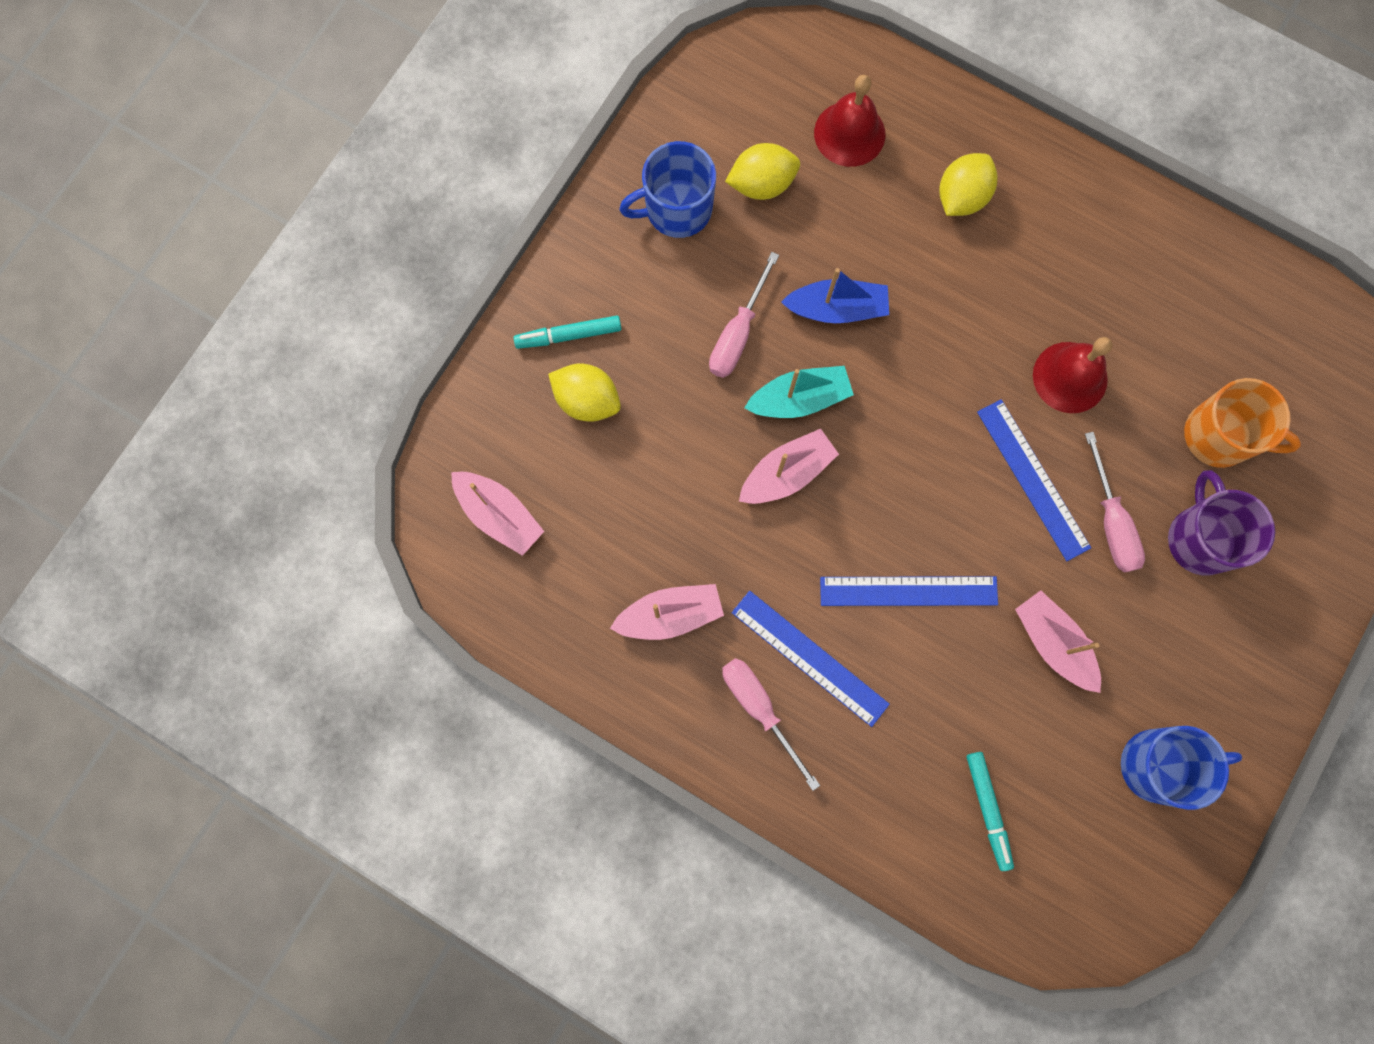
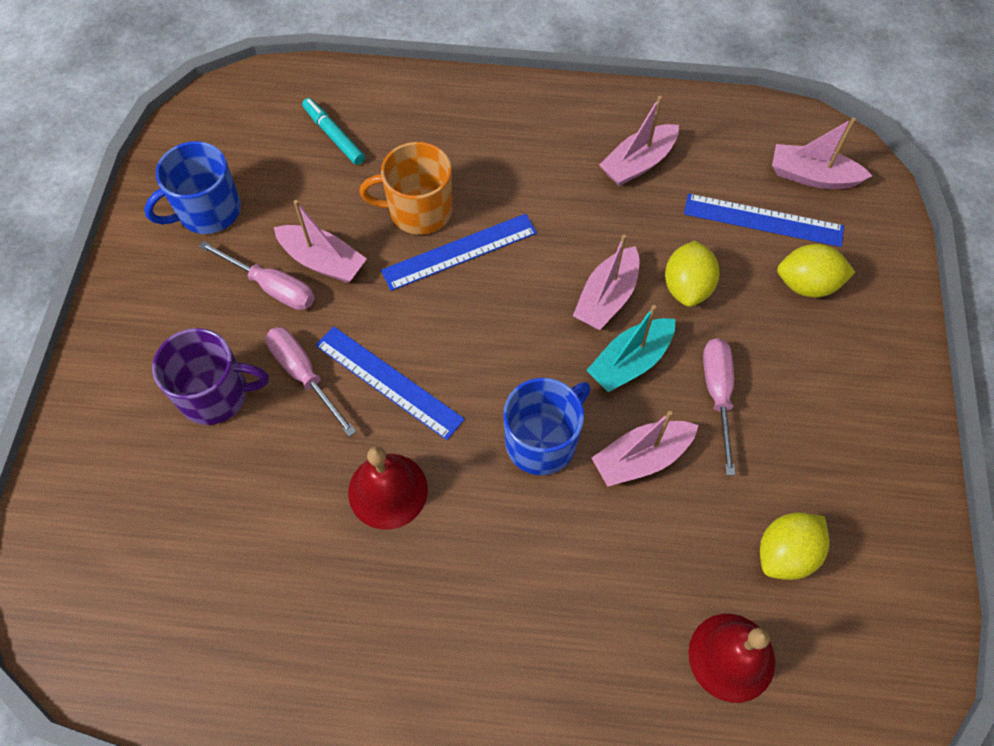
camera: 155 degrees right, 15 degrees down
turquoise marker [513,315,622,349] -> none
blue mug [619,141,716,238] -> blue mug moved to [503,378,591,475]
pink screwdriver [722,658,820,791] -> pink screwdriver moved to [198,241,315,310]
blue ruler [732,591,890,727] -> blue ruler moved to [684,194,844,247]
blue boat [781,268,889,323] -> pink boat [592,411,699,487]
yellow lemon [939,153,998,216] -> yellow lemon moved to [665,241,720,307]
purple mug [1168,470,1275,576] -> purple mug turned 60 degrees counterclockwise [152,328,269,425]
orange mug [1184,378,1301,468] -> orange mug moved to [359,142,452,235]

